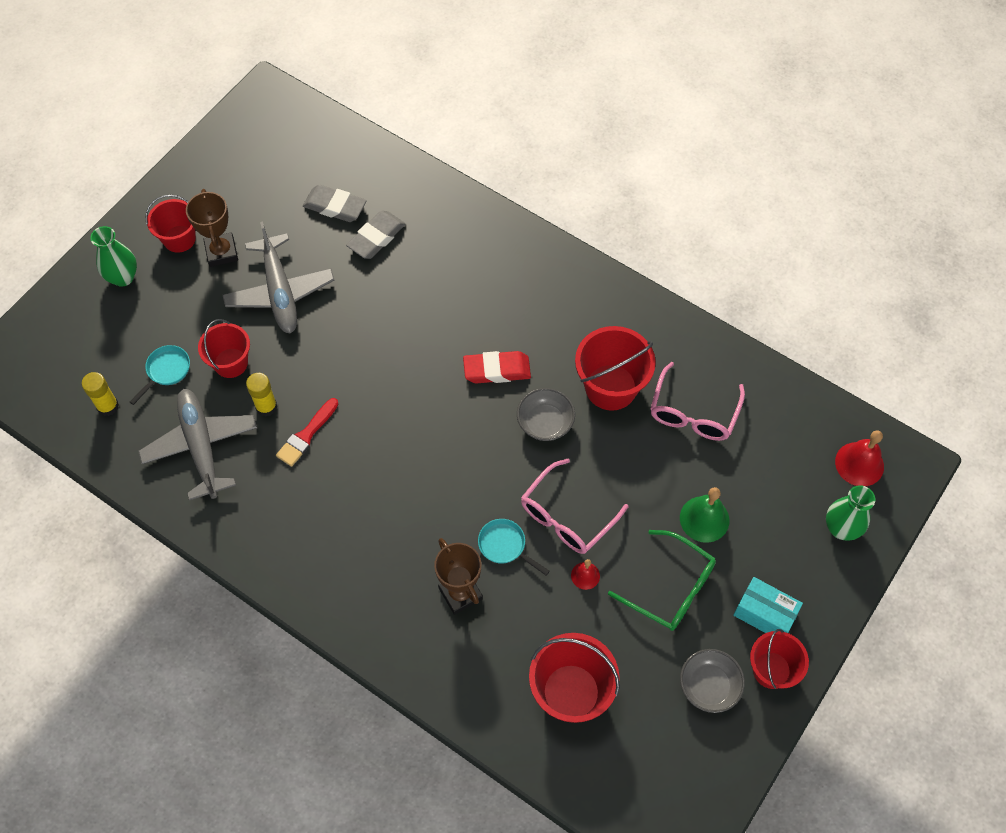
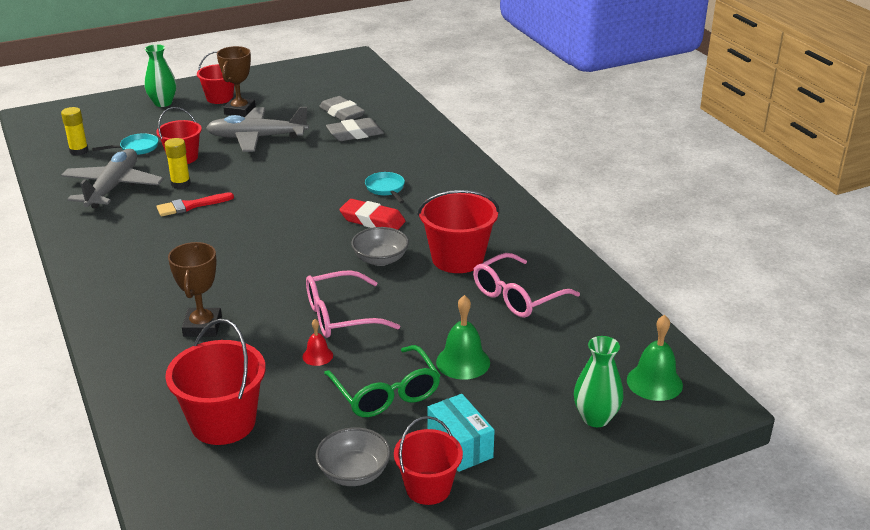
camera: 30 degrees right, 30 degrees down
grey plane [223,221,334,333] -> grey plane turned 75 degrees clockwise [206,107,309,152]
turquoise pan [478,519,550,576] -> turquoise pan moved to [365,172,405,203]
red bell [835,430,884,486] -> green bell [627,315,683,401]

